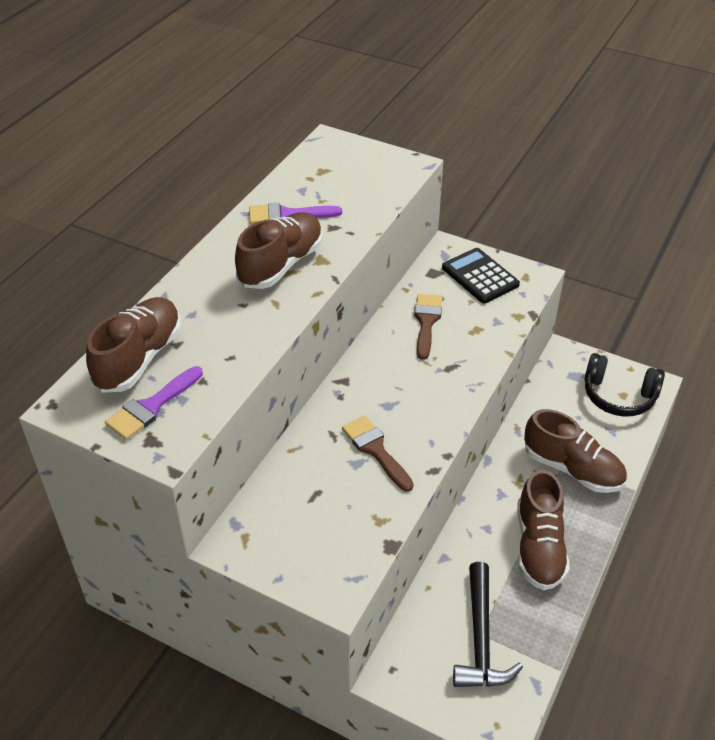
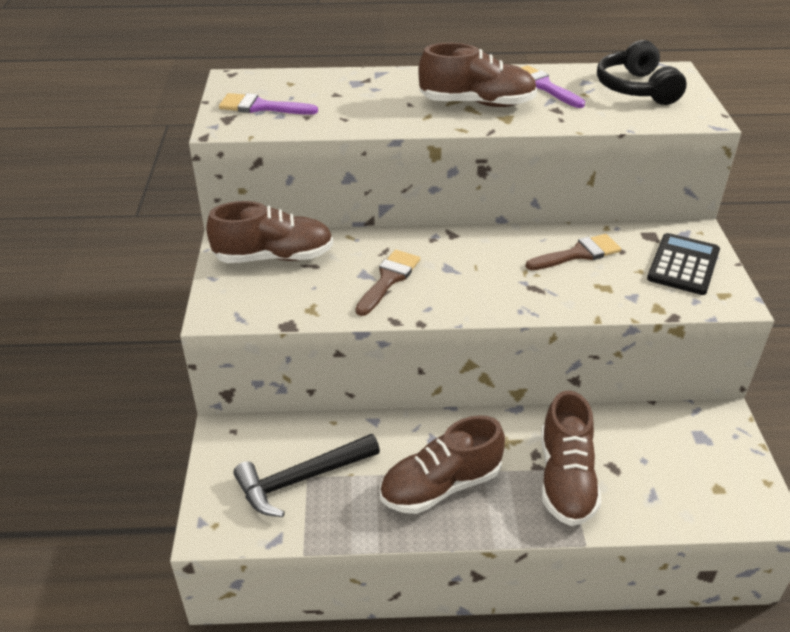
camera: 60 degrees right, 5 degrees down
brown shoe [86,297,181,393] -> brown shoe moved to [206,201,333,263]
black headphones [584,353,665,417] -> black headphones moved to [597,40,686,105]

